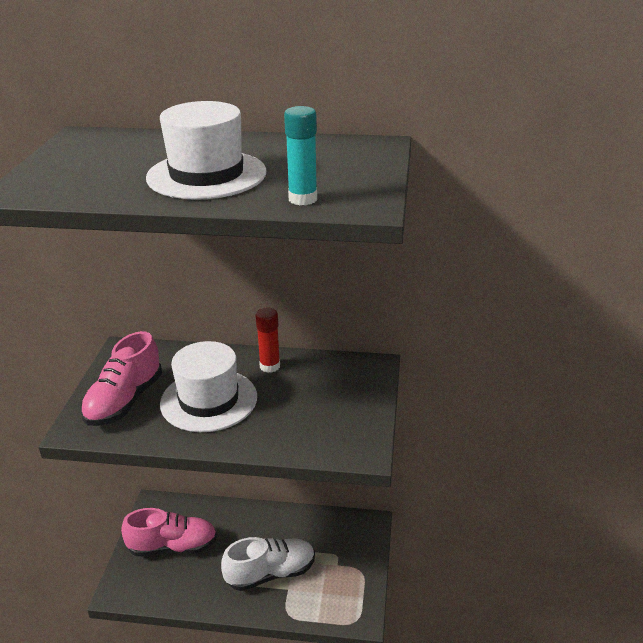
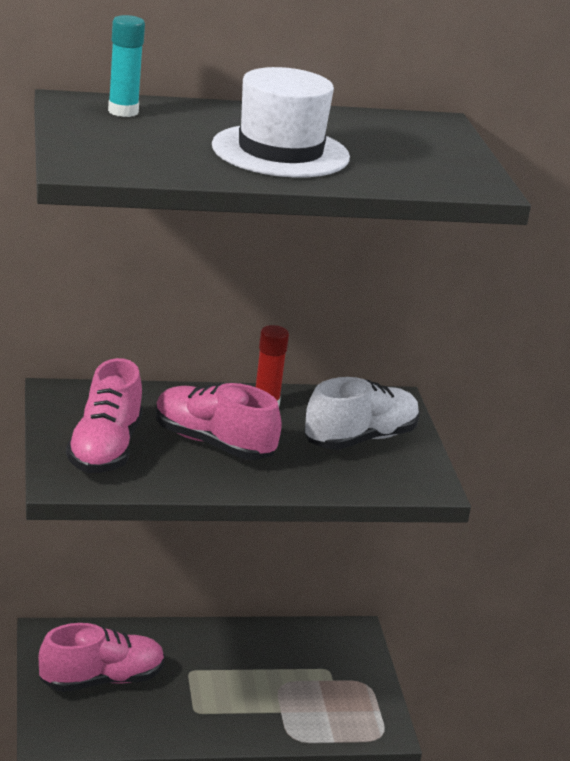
camera: 20 degrees left, 5 degrees down
white hat [160,341,257,432] -> pink shoe [156,383,282,460]
white shoe [221,537,315,591] -> white shoe moved to [304,377,420,450]
turquoise glue stick [284,106,317,205] -> turquoise glue stick moved to [108,15,145,117]

